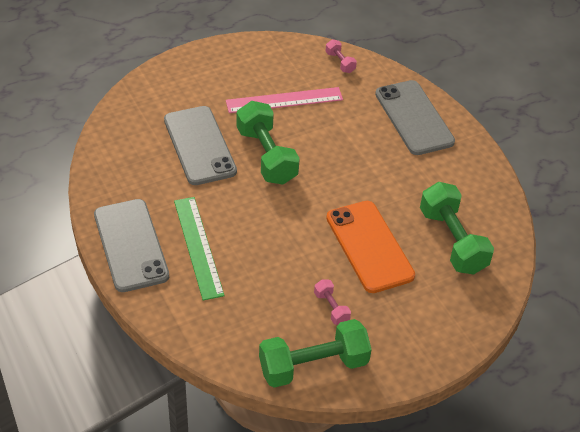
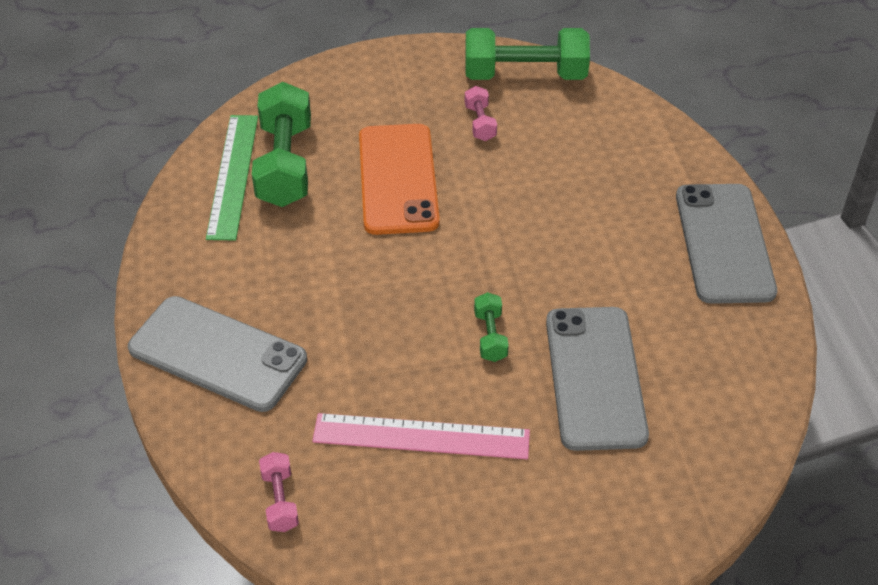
camera: 160 degrees left, 0 degrees up
green ruler [174,197,225,300] -> green ruler moved to [206,115,258,240]
green dumbbell [237,101,300,185] -> green dumbbell [474,292,509,362], size x0.47
grey phone [375,80,455,155] -> grey phone turned 60 degrees counterclockwise [128,296,307,412]

